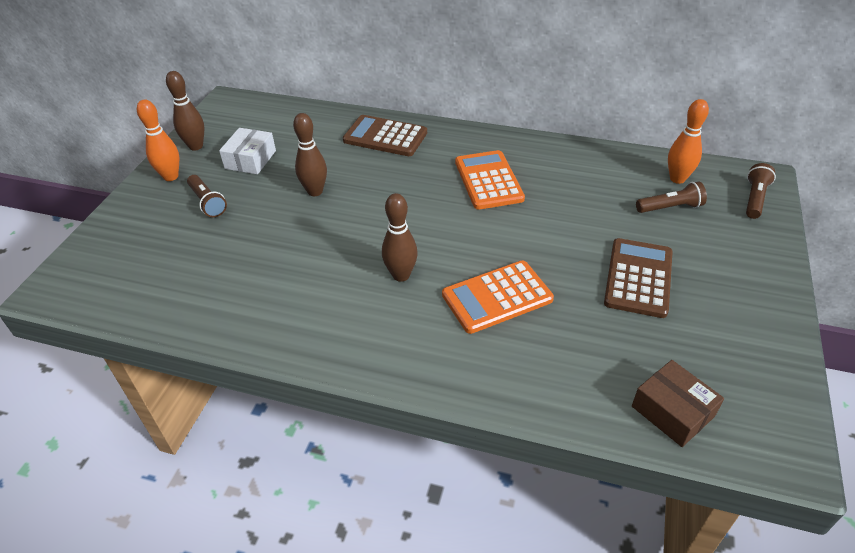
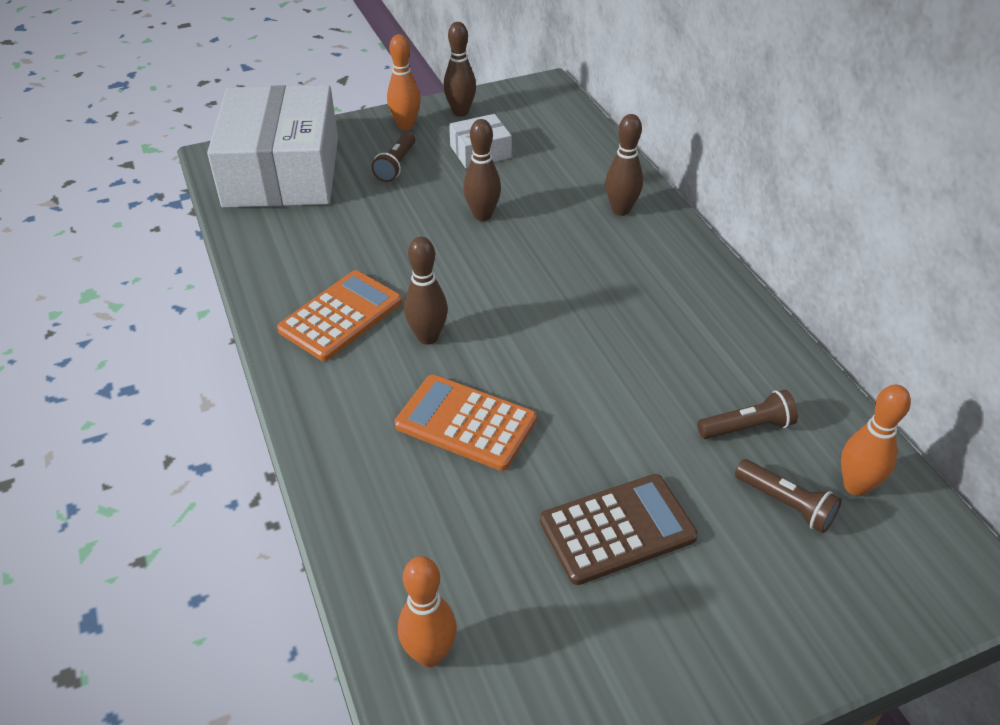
camera: 50 degrees right, 0 degrees up
brown calculator [343,115,427,156] -> brown bowling pin [605,114,643,216]
orange calculator [455,150,525,210] -> orange calculator moved to [277,270,402,361]
brown box [632,360,724,447] -> orange bowling pin [398,556,457,667]
brown flashlight [746,163,776,219] -> brown flashlight moved to [697,390,798,439]
none -> white box [207,85,338,208]

